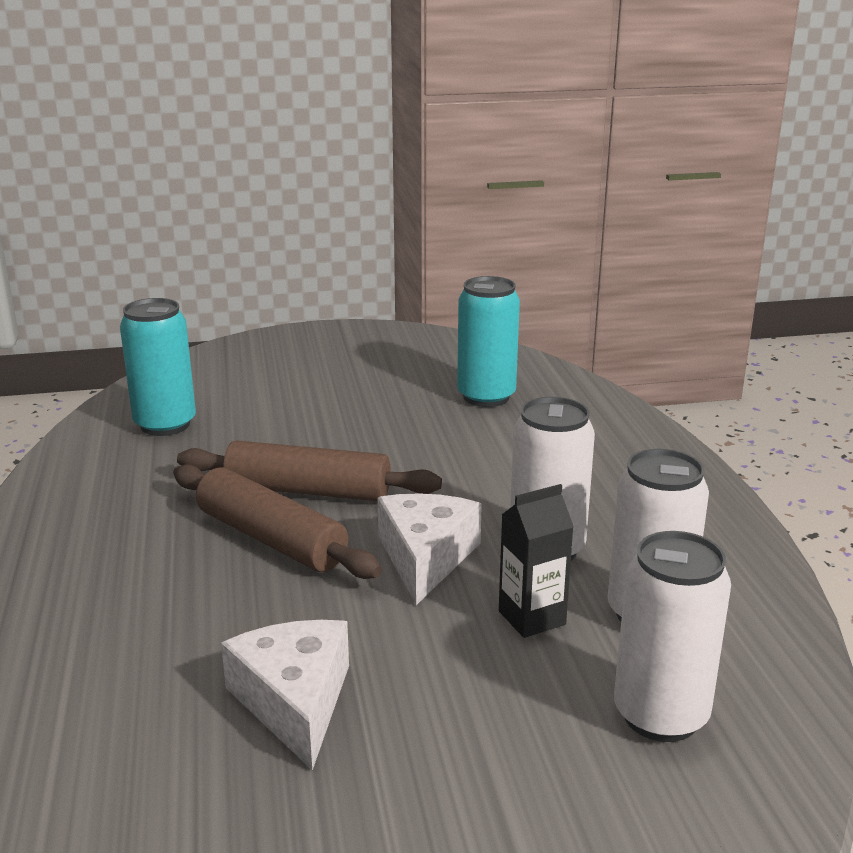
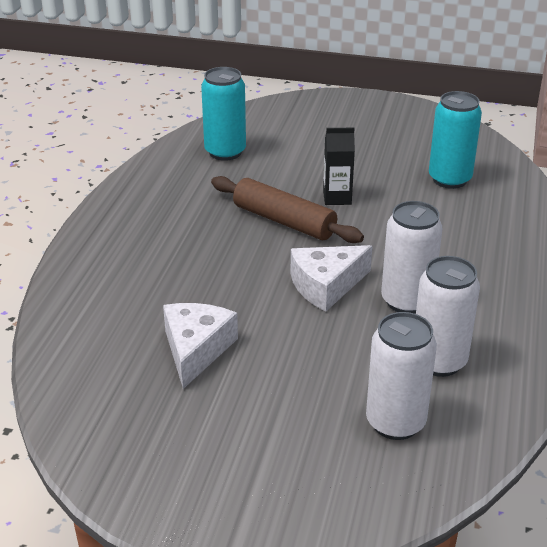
camera: 25 degrees right, 10 degrees up
brown rolling pin [173,464,382,579] -> none
white cheese [378,493,482,605] -> white cheese turned 150 degrees counterclockwise [291,245,373,311]
black carton [499,484,574,638] -> black carton moved to [323,128,355,205]

